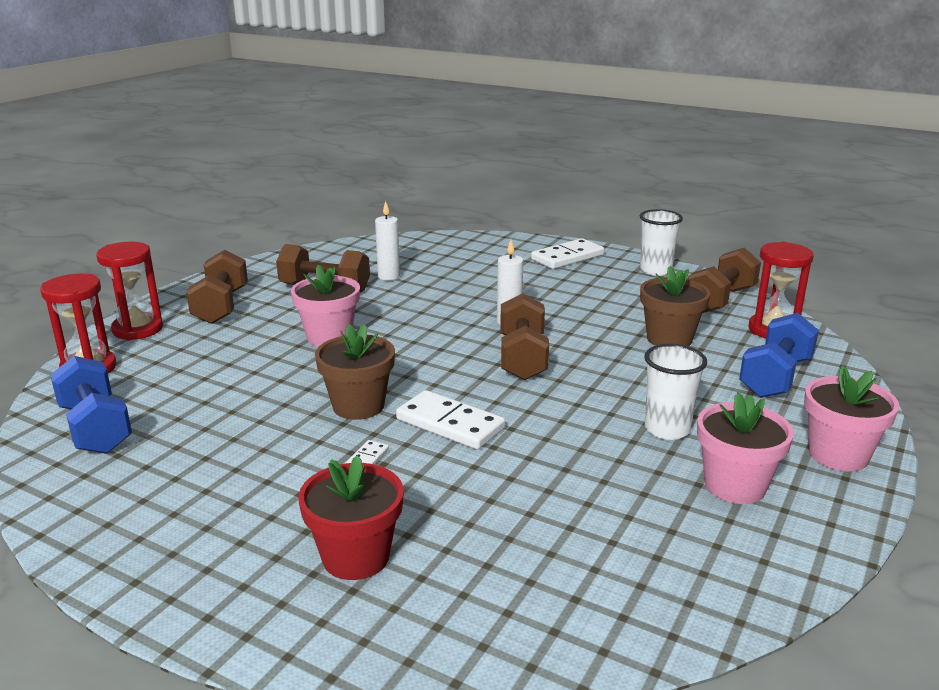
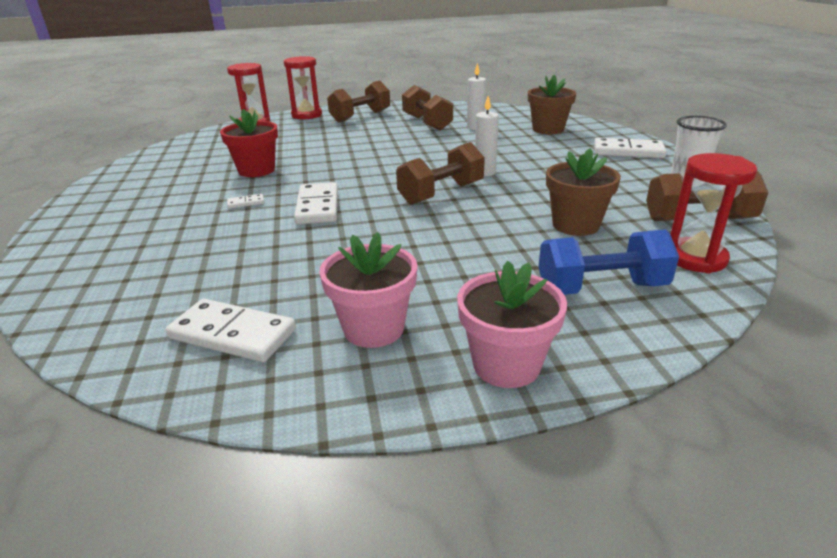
camera: 50 degrees right, 5 degrees up
blue dumbbell [50,356,132,454] -> none
pink flower pot [291,265,360,347] -> none
red flower pot [298,455,404,580] -> red flower pot moved to [220,109,278,177]
brown flower pot [315,324,395,420] -> brown flower pot moved to [528,75,576,134]
white cup [644,344,707,440] -> none
none -> white domino [166,299,296,362]

